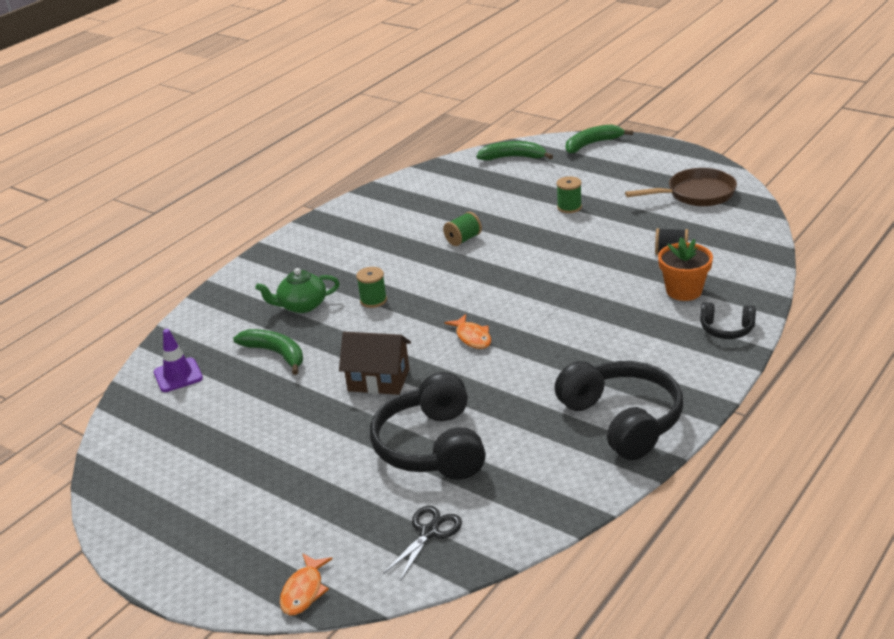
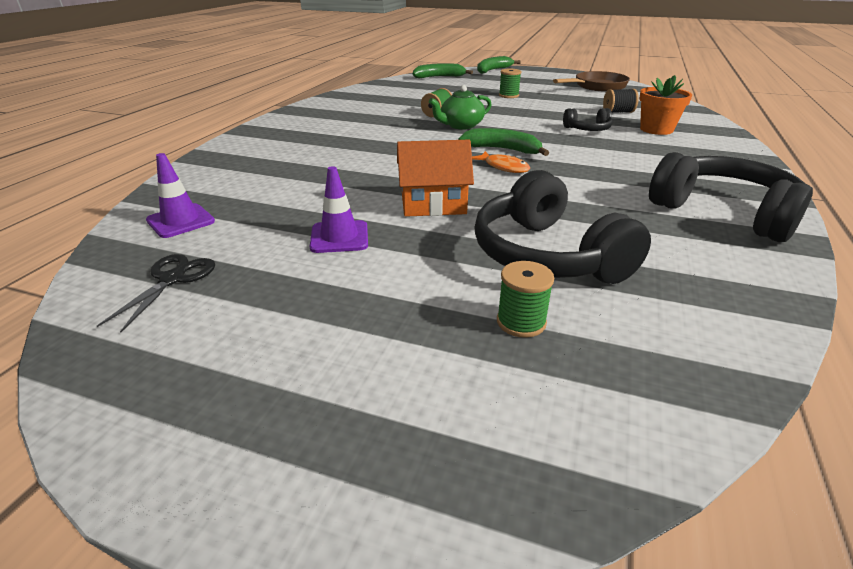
camera: 20 degrees left, 0 degrees up
green banana [233,329,303,375] -> green banana moved to [458,128,549,156]
green teapot [255,268,340,313] -> green teapot moved to [429,85,492,130]
orange fish [280,553,332,615] -> none
brown house [339,332,411,395] -> orange house [397,140,474,217]
green spool [356,267,387,308] -> green spool moved to [497,261,554,338]
black scissors [383,506,462,581] -> black scissors moved to [97,254,215,333]
black headphones [700,302,756,339] -> black headphones moved to [563,108,613,131]
none -> purple traffic cone [310,166,368,253]

